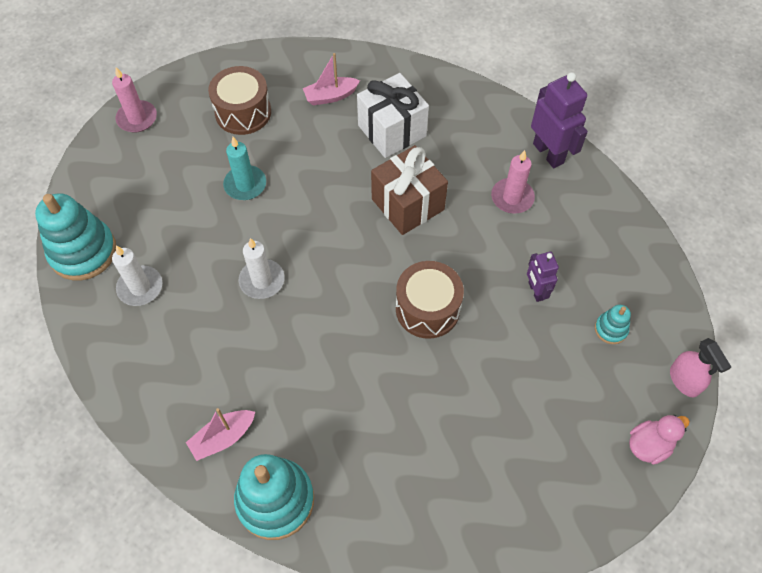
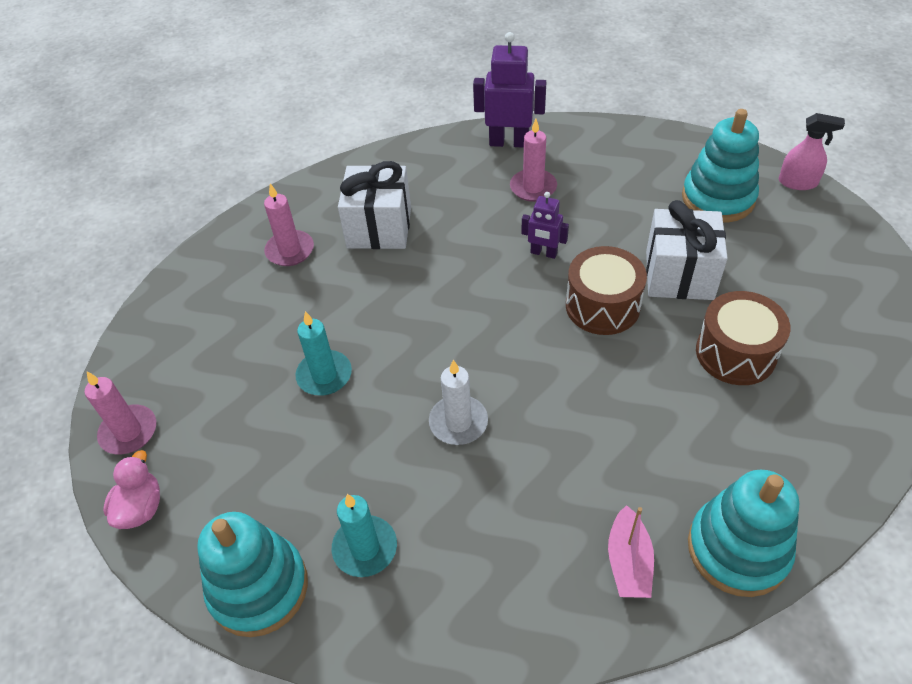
camera: 50 degrees left, 10 degrees down
white candle [112,245,162,306] -> turquoise candle [332,494,397,577]
brown drum [208,66,271,135] -> brown drum moved to [696,291,791,385]
pink boat [303,53,360,105] -> pink candle [264,183,314,266]
brown gift [371,145,448,235] -> none
purple robot [527,252,559,302] -> purple robot moved to [521,192,569,259]
turquoise stacking toy [595,305,631,344] -> turquoise stacking toy [682,109,759,222], size x2.12
pink duck [629,415,690,465] -> pink duck moved to [103,450,160,529]
none -> white gift [646,200,728,300]

